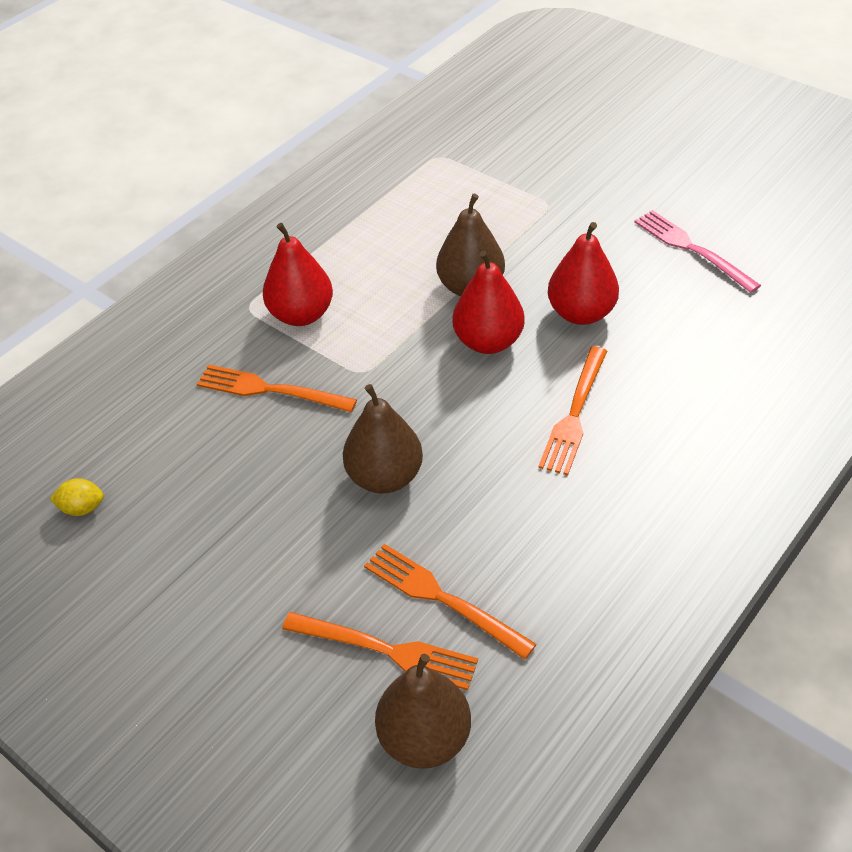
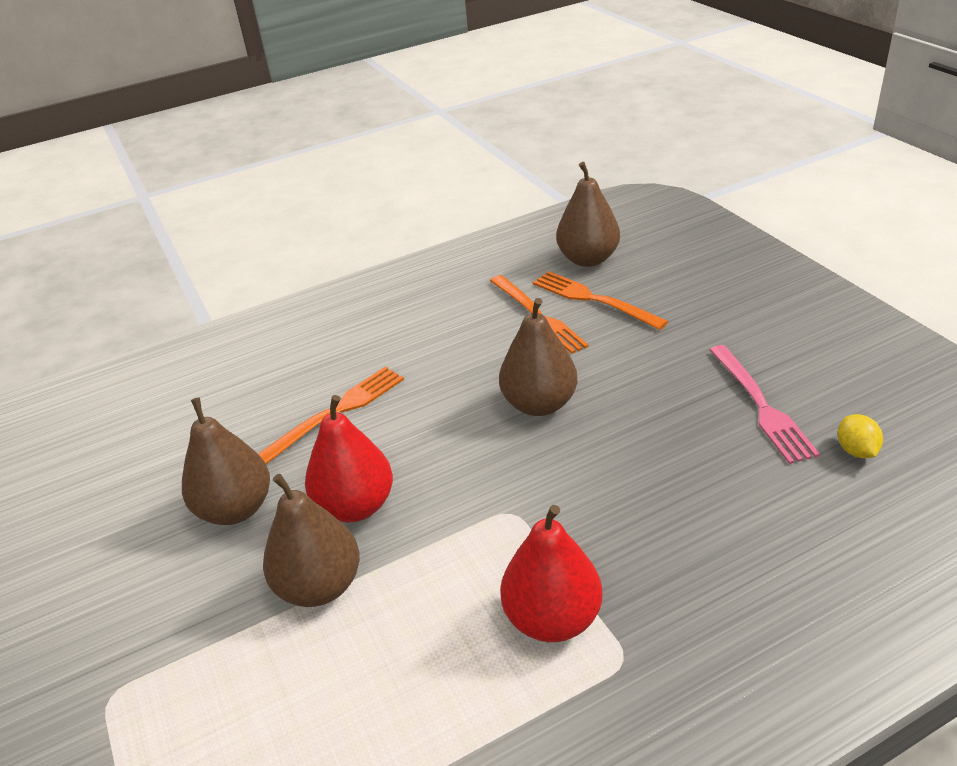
camera: 155 degrees left, 10 degrees down
yellow lemon [50,478,104,516] -> yellow lemon turned 60 degrees clockwise [838,414,883,458]
orange fork [197,364,357,412] -> none
red pear [548,222,619,325] -> brown pear [182,398,270,525]
pink fork [634,210,761,293] -> pink fork moved to [709,345,820,464]

